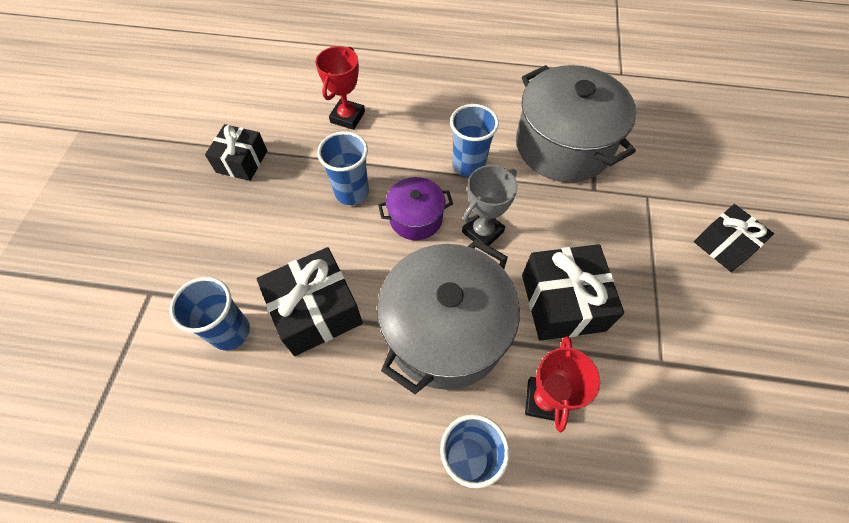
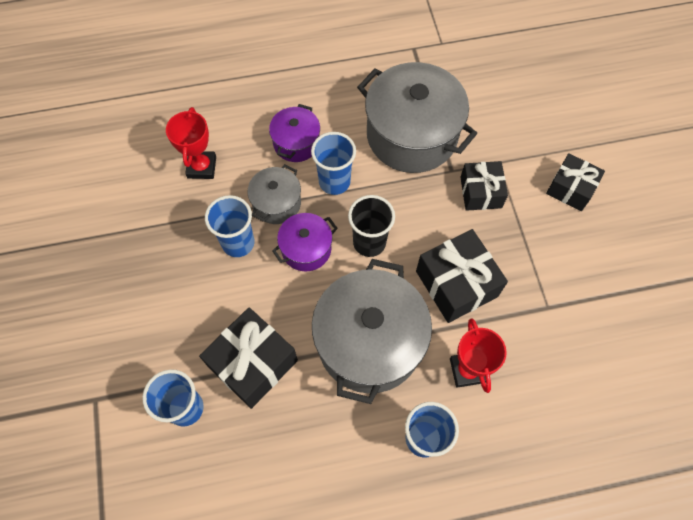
camera: 20 degrees left, 5 degrees up
black gift [205,124,267,181] -> black gift moved to [460,161,508,211]
grey trophy [462,165,518,246] -> black cup [348,195,395,257]
none -> grey pot [247,164,301,224]
none -> purple pot [269,104,320,162]

